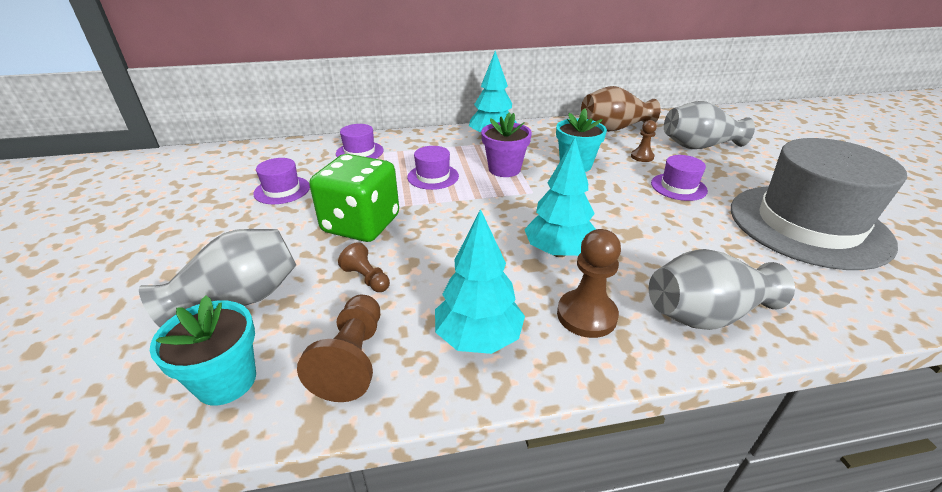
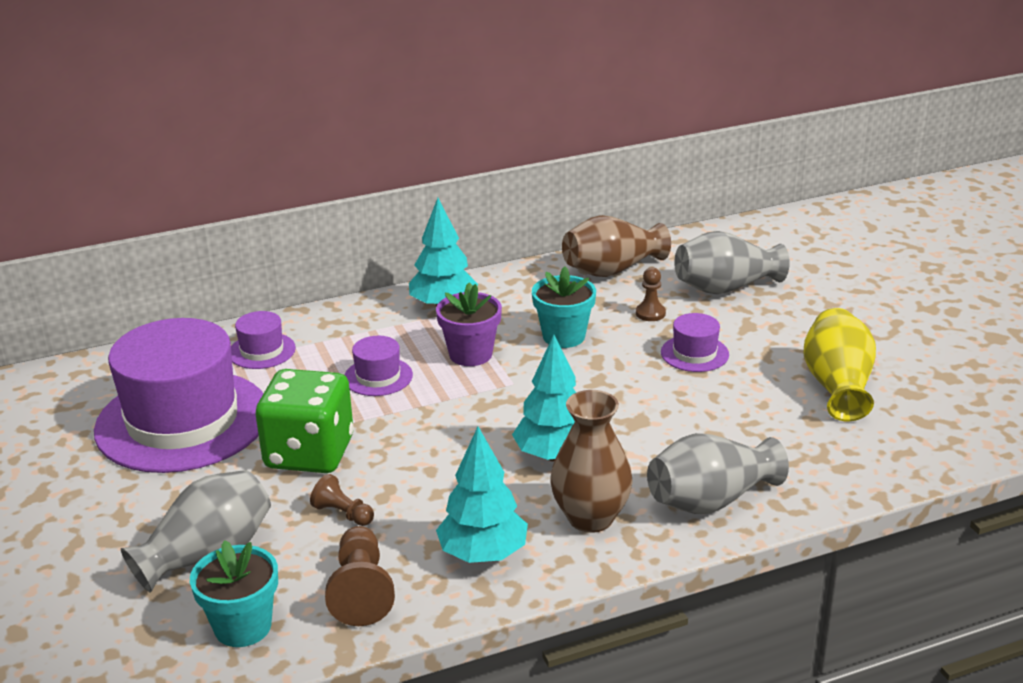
camera: 10 degrees left, 5 degrees down
purple hat [253,158,310,204] -> purple hat [94,318,263,473], size x2.38
brown pawn [557,229,621,338] -> brown vase [551,390,633,533]
grey hat [731,138,907,270] -> yellow vase [803,308,876,421]

